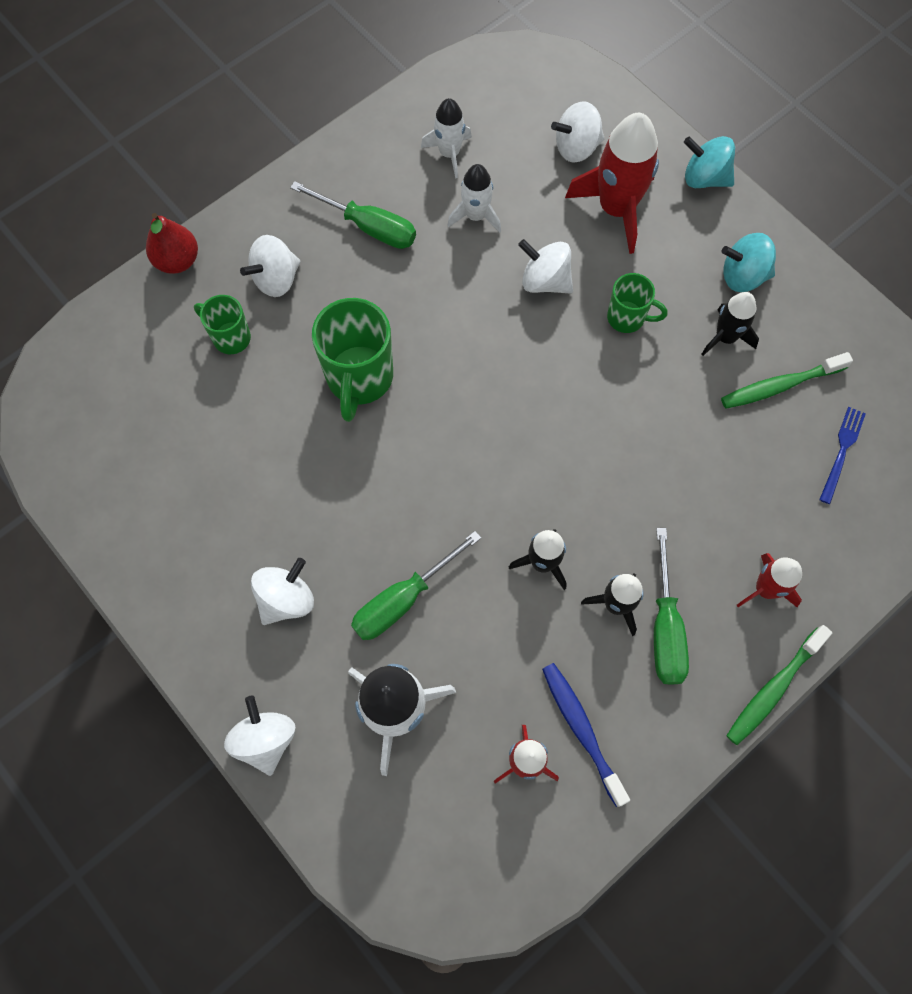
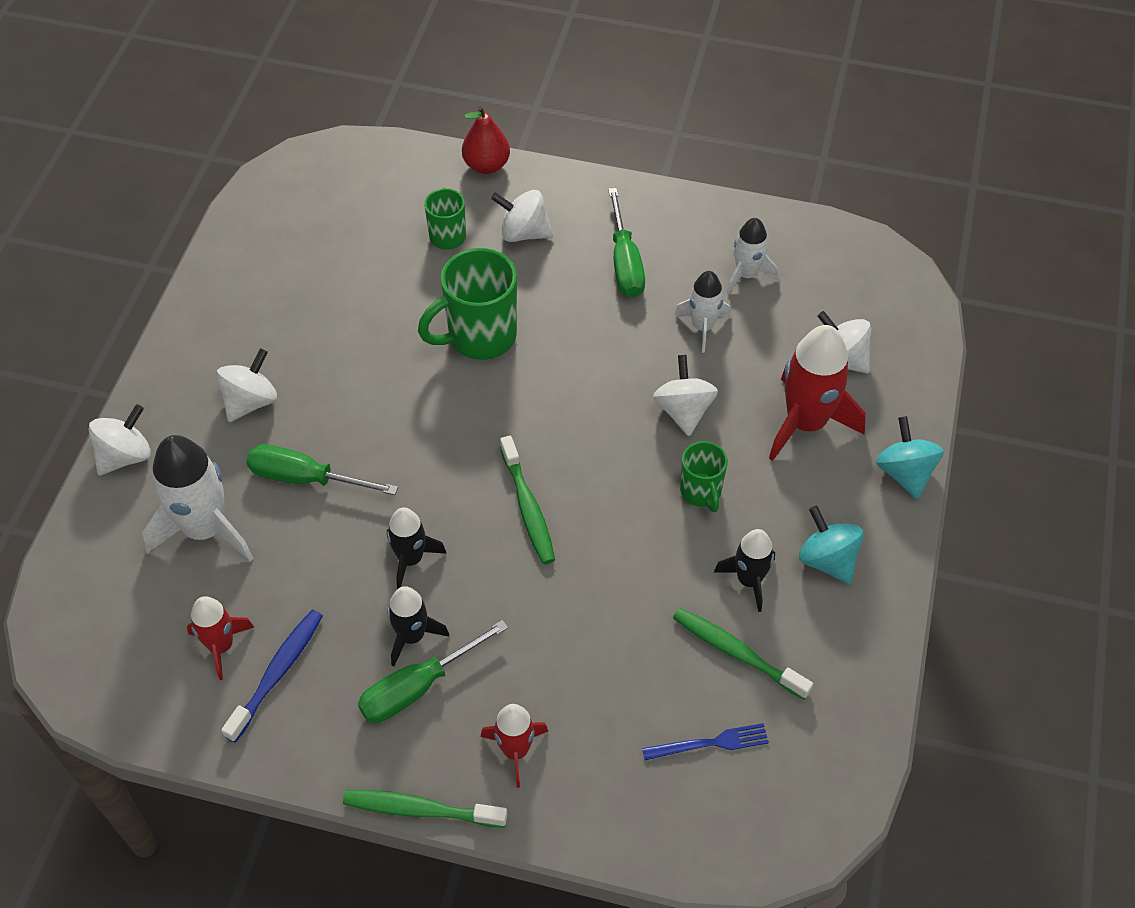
camera: 55 degrees right, 15 degrees down
white spinning top [251,558,314,625] -> white spinning top turned 60 degrees counterclockwise [216,348,277,422]
none -> green toothbrush [500,436,555,564]

